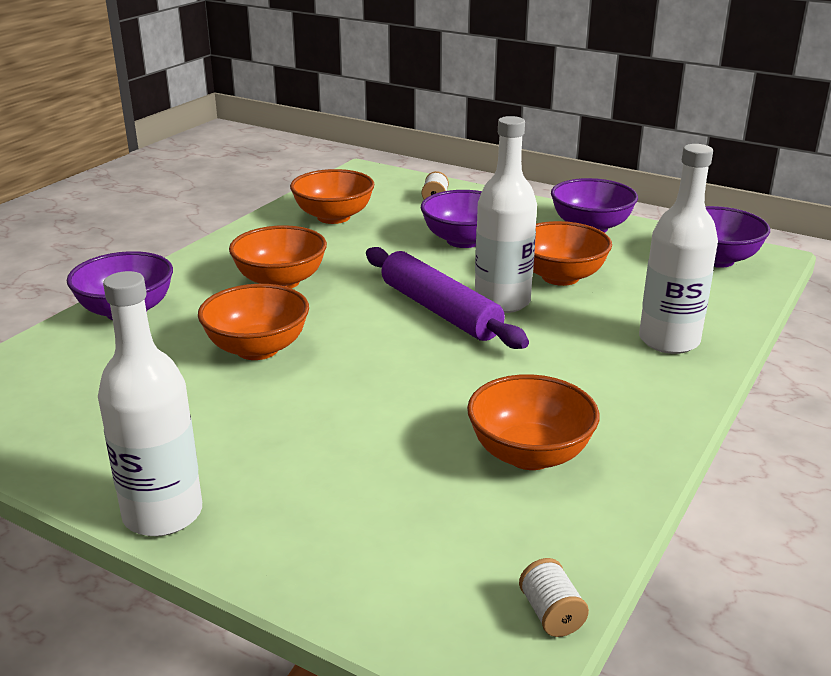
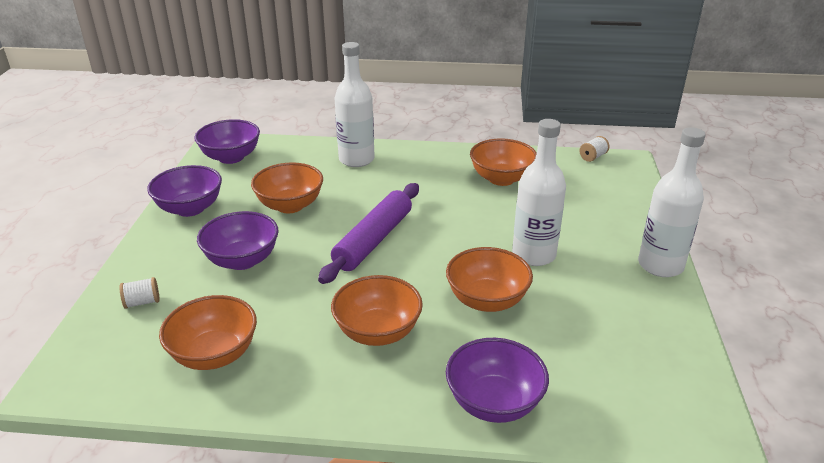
camera: 115 degrees left, 5 degrees up
white bottle [475,116,537,313] -> white bottle moved to [512,119,566,266]

